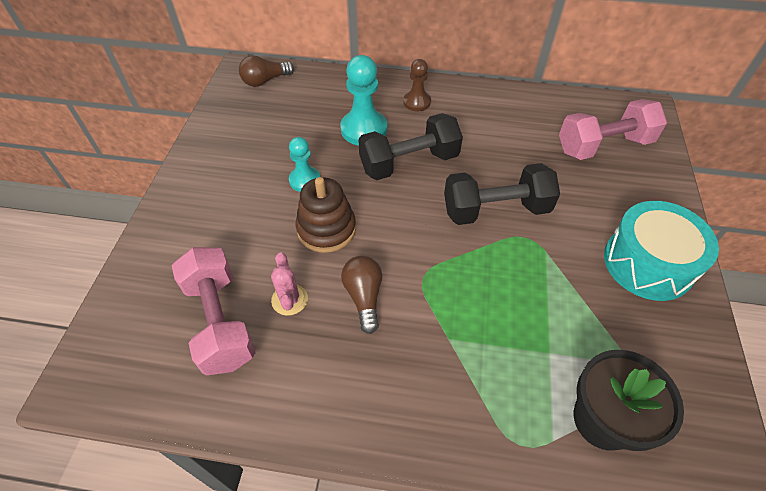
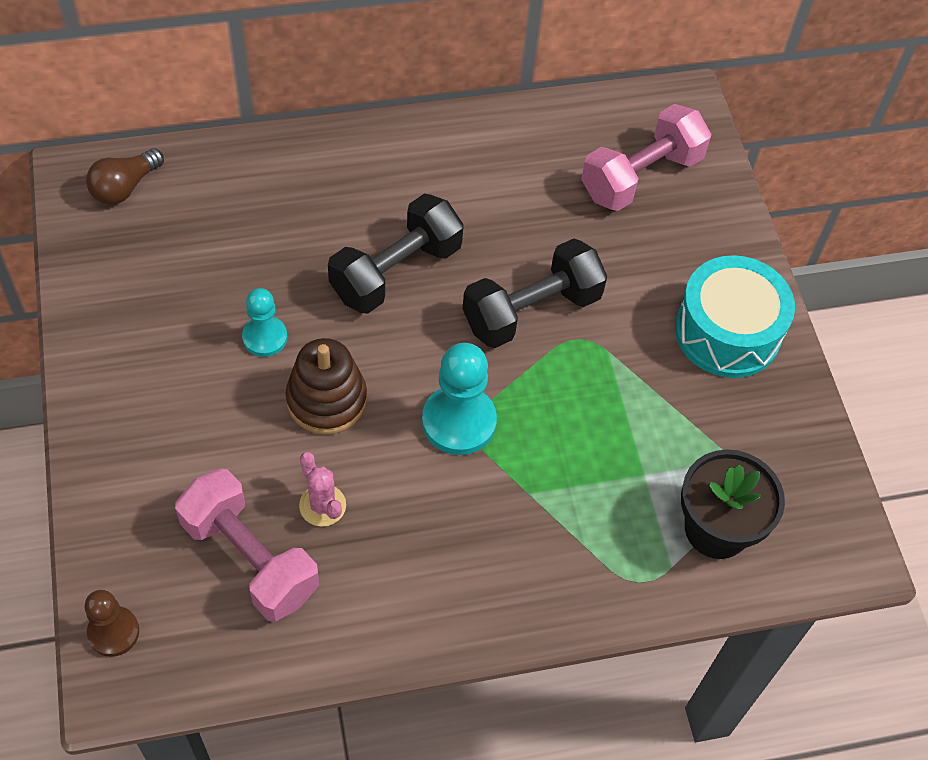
camera: 25 degrees left, 5 degrees up
turquoise pawn [340,55,387,145] -> turquoise pawn moved to [422,343,497,455]
brown light bulb [341,256,382,334] -> none
brown pawn [403,59,431,111] -> brown pawn moved to [85,590,139,657]

